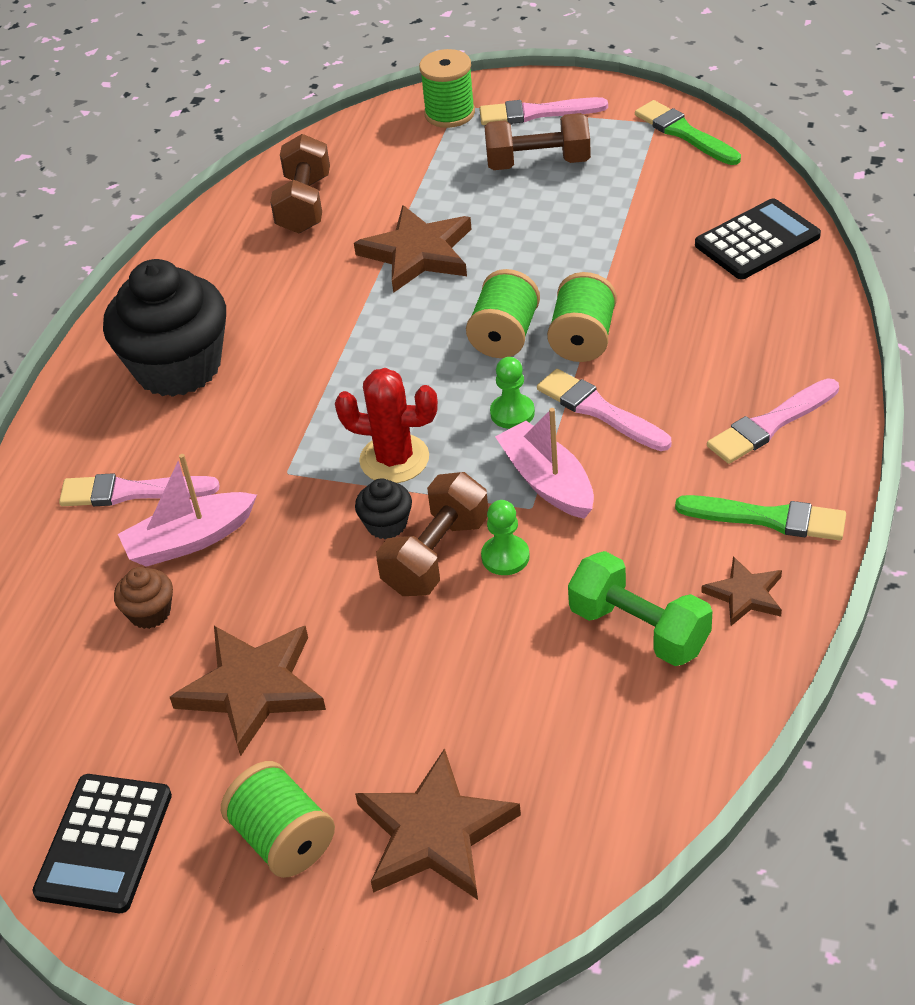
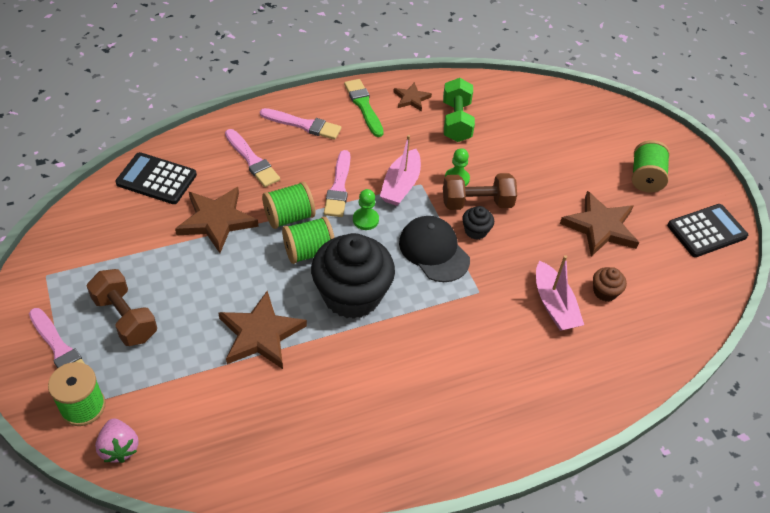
camera: 135 degrees left, 5 degrees up
pink brush [59,473,220,506] -> pink brush moved to [225,129,280,187]
black cupcake [103,259,226,397] -> black cupcake moved to [311,233,395,319]
pink boat [118,454,257,567] -> pink boat turned 45 degrees clockwise [536,255,584,331]
brown dumbbell [270,134,330,234] -> none
red cactus [335,368,438,483] -> black cap [399,216,470,282]
brown star [355,748,521,900] -> brown star moved to [175,187,259,253]
green brush [635,100,741,165] -> none
none -> pink strawberry [95,418,139,463]

